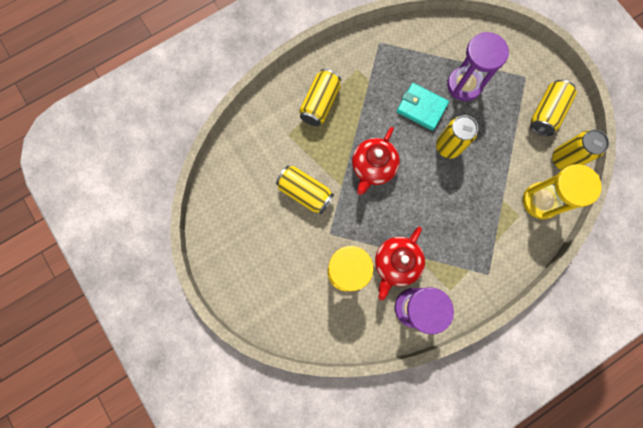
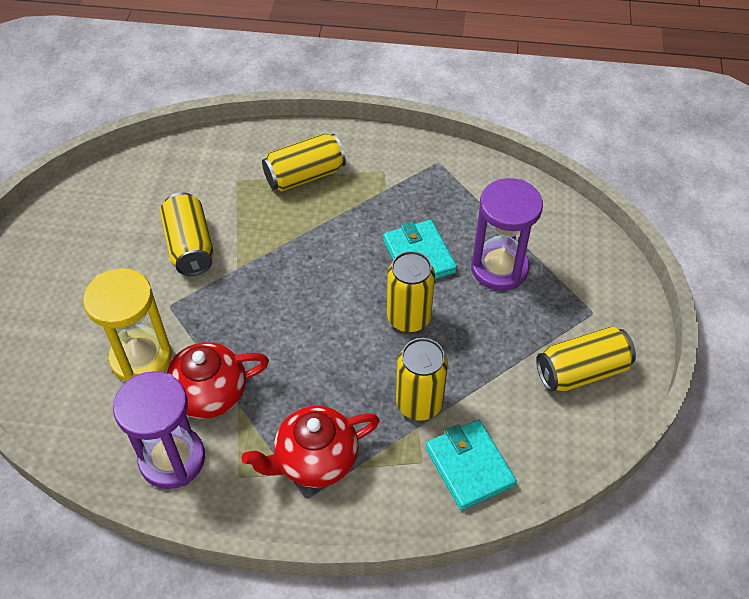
camera: 40 degrees right, 25 degrees down
red teapot [352,127,400,195] -> red teapot moved to [242,405,380,488]
yellow hourglass [523,164,602,219] -> turquoise wallet [425,419,517,511]
yellow can [552,129,609,170] -> yellow can moved to [396,338,448,421]

